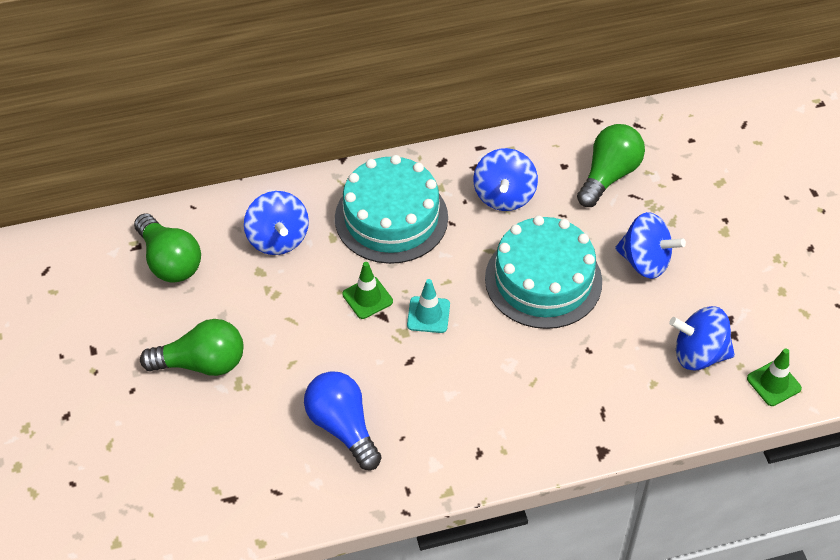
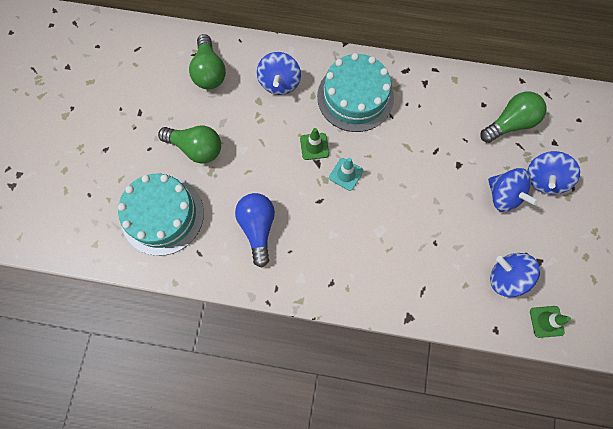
camera: 25 degrees right, 20 degrees up
blue spinning top [473,148,538,211] -> blue spinning top moved to [527,151,580,195]
turquoise cake [485,216,602,329] -> turquoise cake moved to [118,174,204,256]

